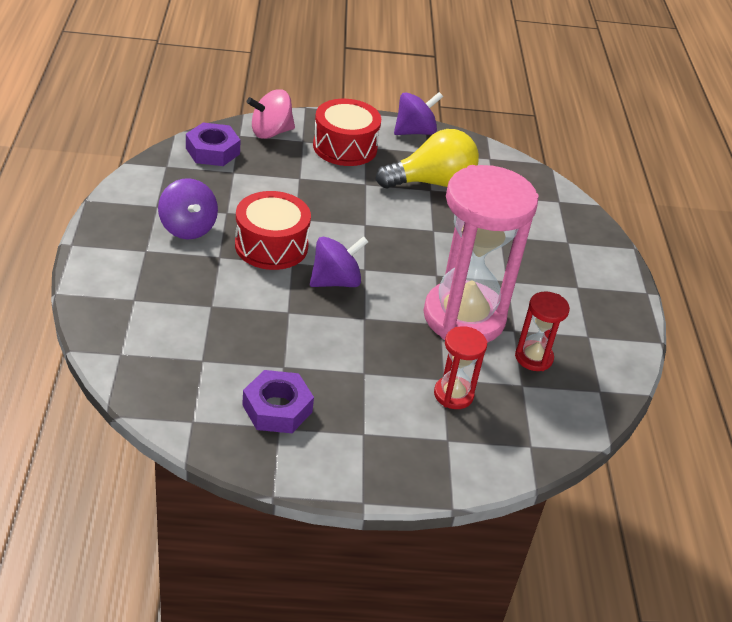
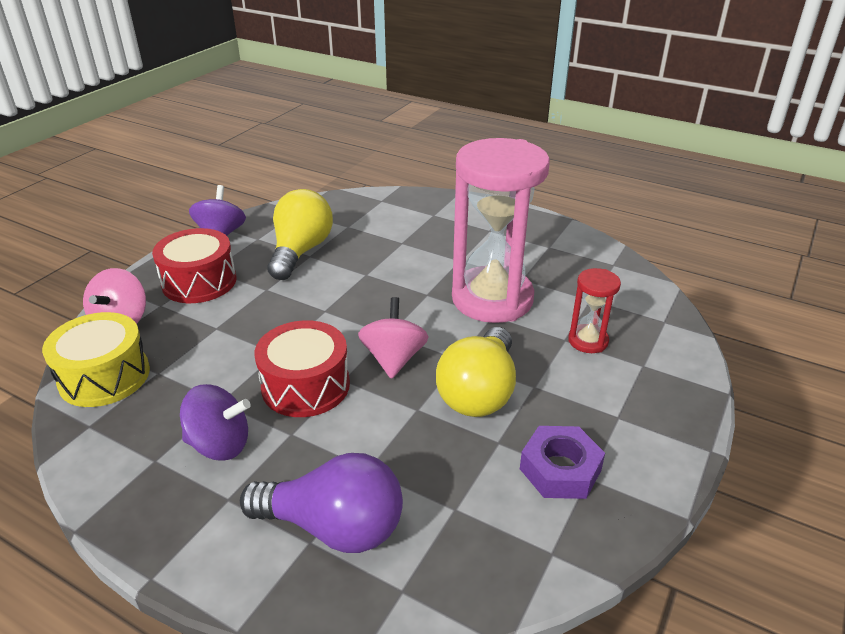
camera: 55 degrees left, 5 degrees down
purple nut [186,122,241,166] -> yellow drum [42,312,150,407]
purple spinning top [310,236,368,287] -> pink spinning top [358,297,428,379]
red hourglass [515,291,570,371] -> none
none -> purple light bulb [240,453,403,553]
none -> yellow light bulb [436,327,516,417]

